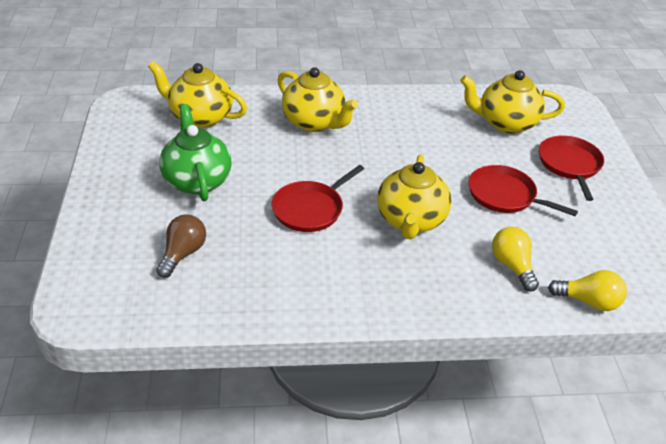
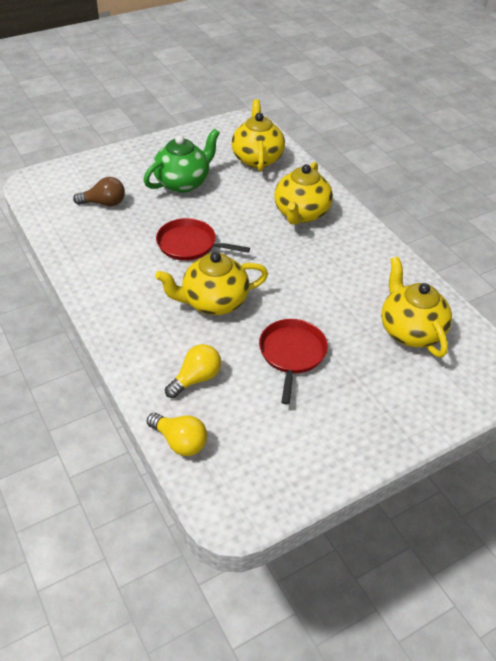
camera: 65 degrees right, 5 degrees up
red pan [539,136,604,201] -> none
yellow light bulb [548,270,627,311] -> yellow light bulb turned 45 degrees counterclockwise [147,413,207,456]

